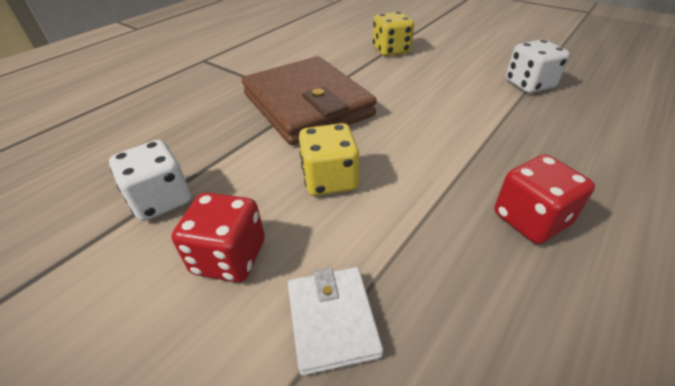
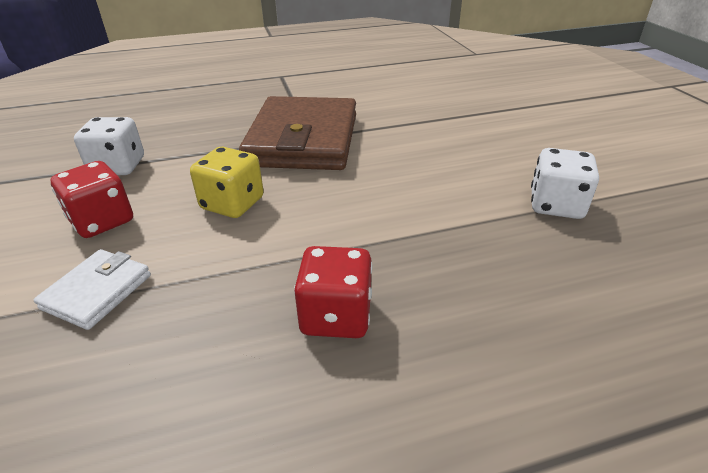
camera: 35 degrees right, 5 degrees down
yellow dice [373,12,414,56] -> none

